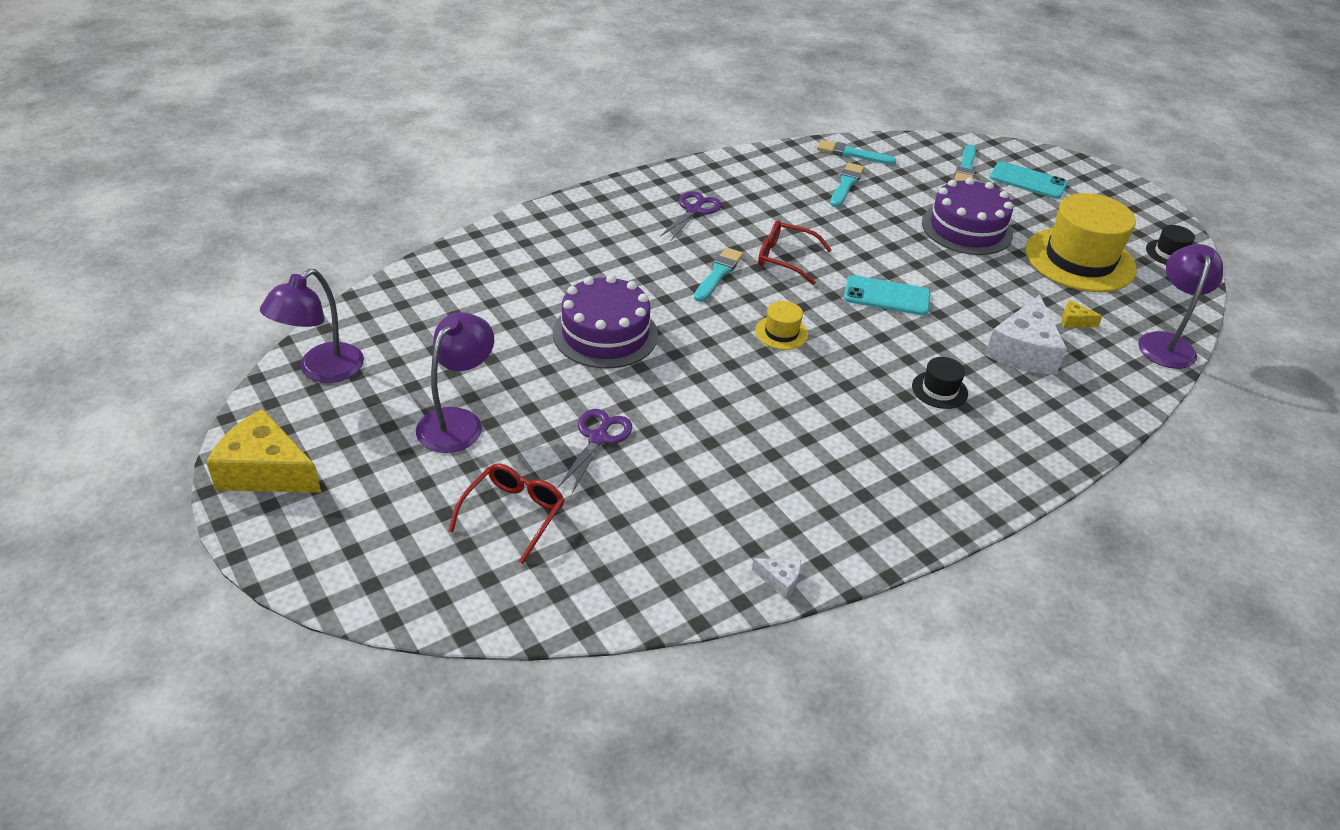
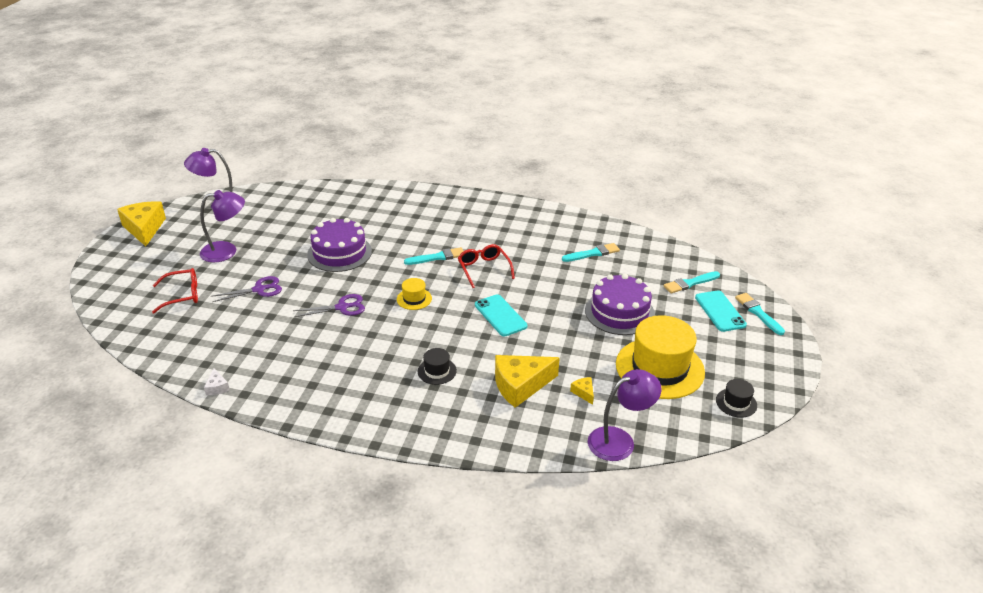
camera: 50 degrees right, 5 degrees down
purple scissors [660,191,721,241] -> purple scissors moved to [293,294,365,317]
turquoise brush [817,140,897,165] -> turquoise brush moved to [735,293,785,335]
white cheese [985,295,1067,375] -> yellow cheese [495,355,560,408]

